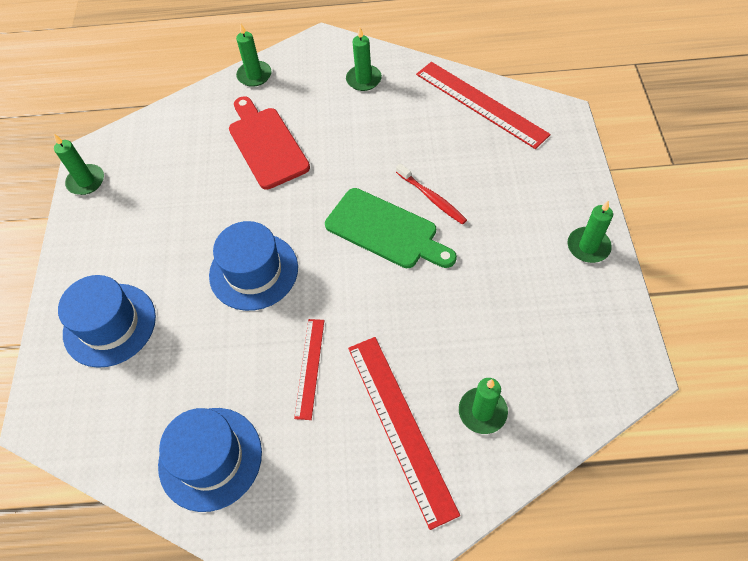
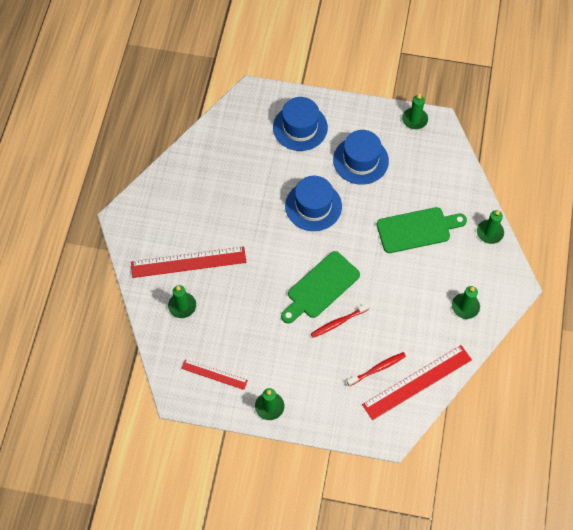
camera: 100 degrees right, 5 degrees up
blue hat [158,408,262,512] -> blue hat moved to [333,130,389,185]
red cutting board [229,96,310,190] -> green cutting board [377,207,467,253]
red ruler [294,319,324,420] -> red ruler moved to [181,359,248,390]
none -> red toothbrush [347,352,406,386]

